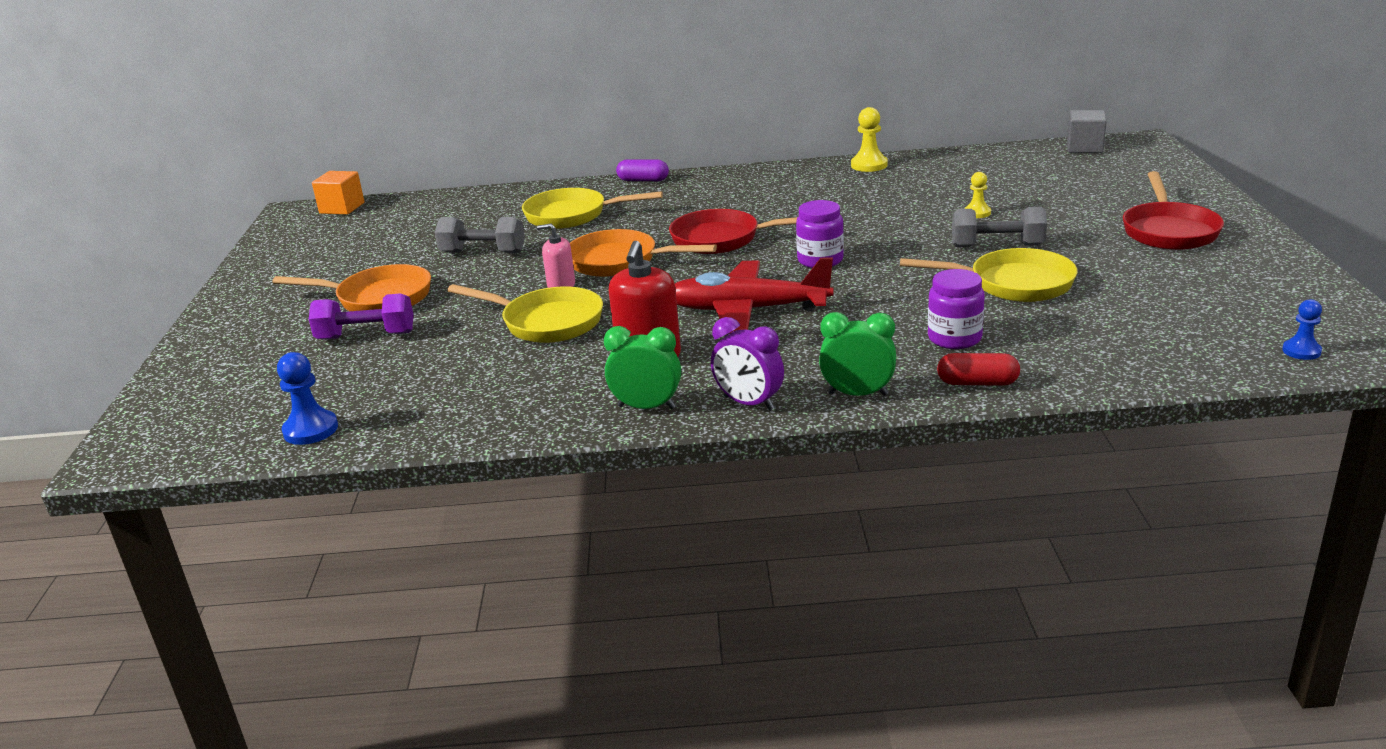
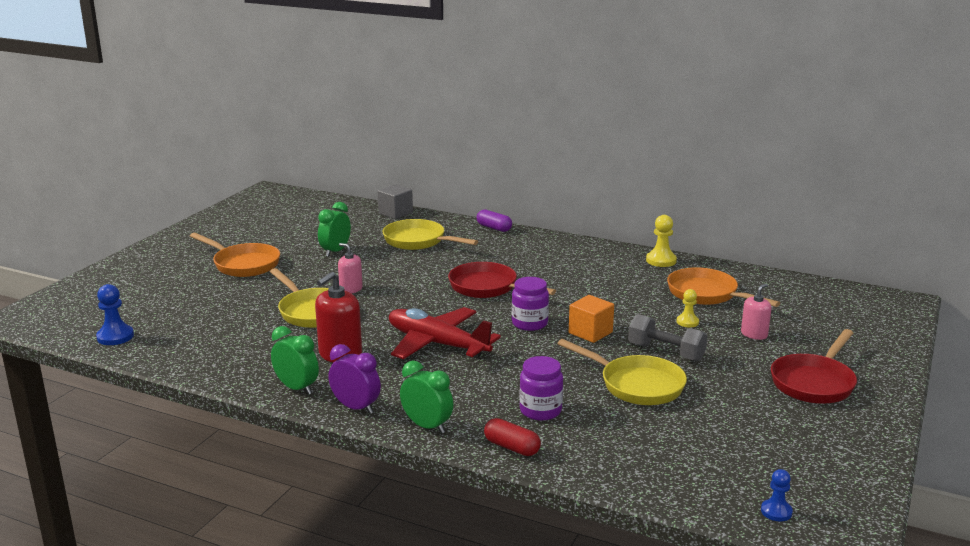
camera: 25 degrees right, 5 degrees down
purple dumbbell [309,294,413,340] -> none
orange cube [312,171,365,215] -> orange cube moved to [569,295,614,343]
grey dumbbell [435,217,525,253] -> green clock [318,202,351,257]
orange pan [570,229,717,277] -> orange pan moved to [667,268,780,307]
purple clock [711,317,784,411] -> purple clock turned 150 degrees clockwise [328,344,381,414]
grey cube [1067,110,1107,153] -> grey cube moved to [378,184,413,219]
none -> pink soap dispenser [741,284,772,340]

